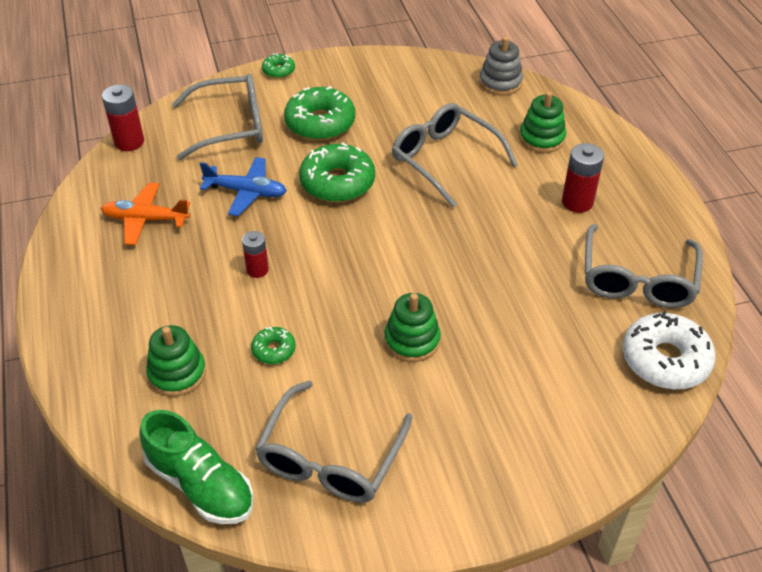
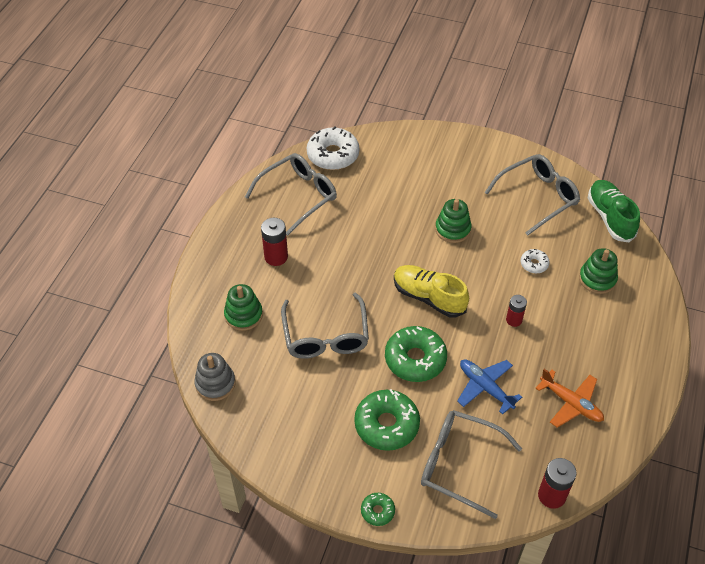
camera: 145 degrees left, 5 degrees up
green donut [251,327,296,364] -> white donut [521,249,550,273]
none -> yellow shoe [394,265,469,317]

